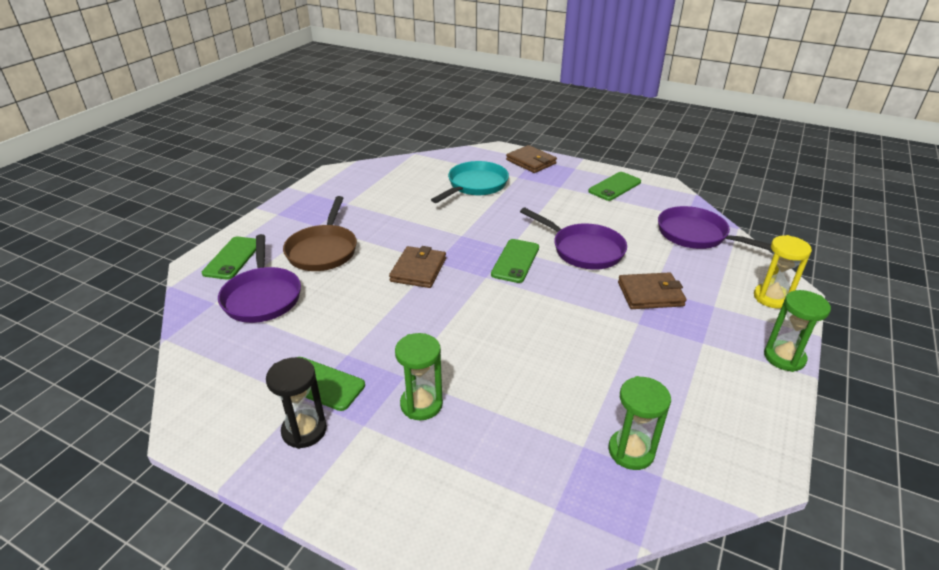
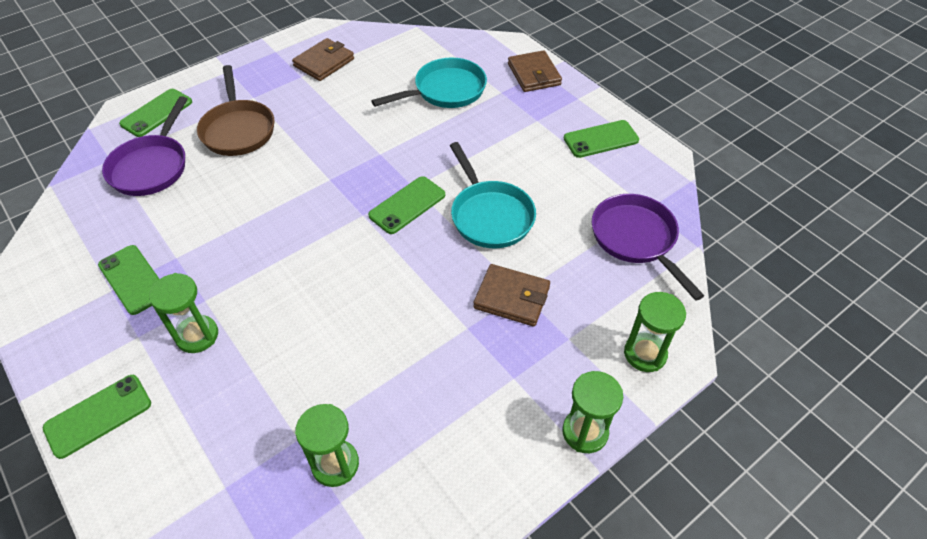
camera: 25 degrees right, 15 degrees up
black hourglass [266,357,327,449] -> none
brown pan [283,196,357,271] -> brown pan turned 45 degrees counterclockwise [197,65,274,156]
brown wallet [389,246,446,288] -> brown wallet moved to [292,38,354,81]
purple pan [520,207,627,270] -> turquoise pan [450,142,536,248]
yellow hourglass [754,235,812,309] -> green hourglass [624,292,686,372]
none -> green phone [43,375,151,459]

